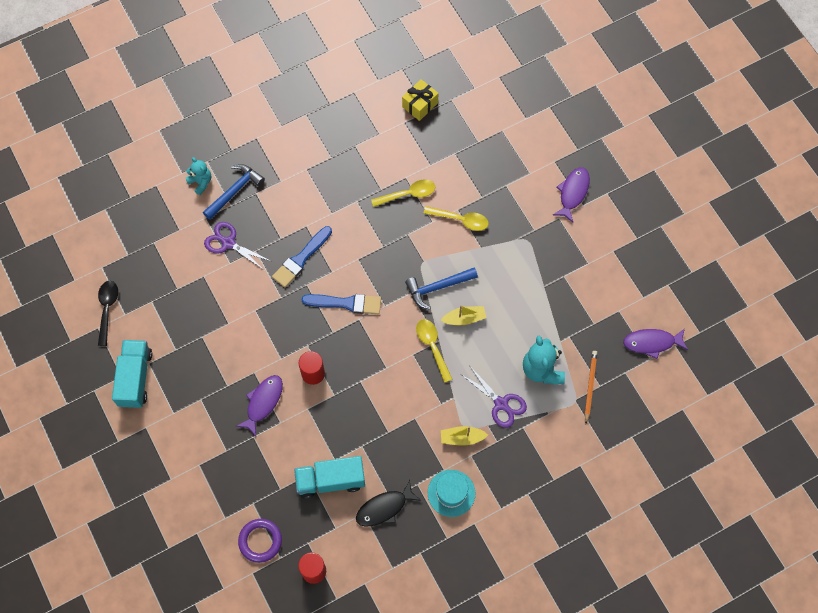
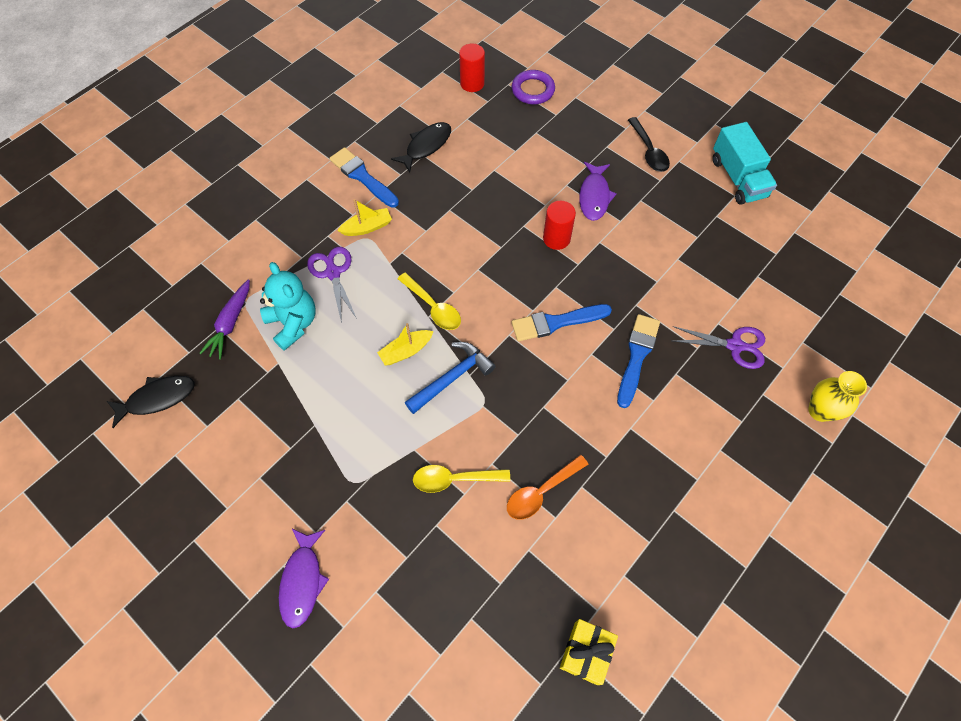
camera: 160 degrees right, 5 degrees down
black spoon [98,281,118,346] -> black spoon moved to [628,117,670,172]
turquoise teddy bear [186,157,211,195] -> yellow vase [808,371,867,422]
blue hammer [203,164,265,220] -> none
turquoise truck [294,456,365,499] -> none
yellow spoon [371,179,435,207] -> orange spoon [507,455,588,520]
turquoise hat [428,470,475,517] -> blue brush [330,147,399,208]
purple scissors [462,365,527,428] -> purple scissors turned 45 degrees clockwise [307,247,357,323]
orange pencil [585,351,597,424] -> purple carrot [199,279,250,359]
purple fish [623,328,688,359] -> black fish [107,376,195,428]

